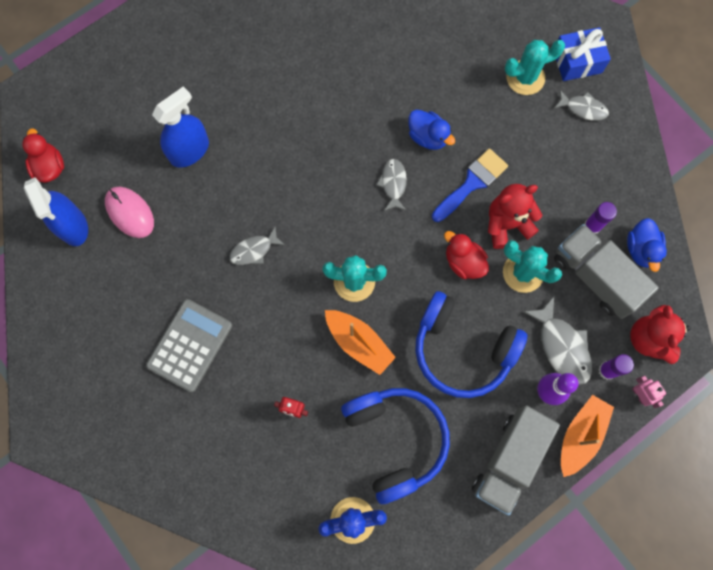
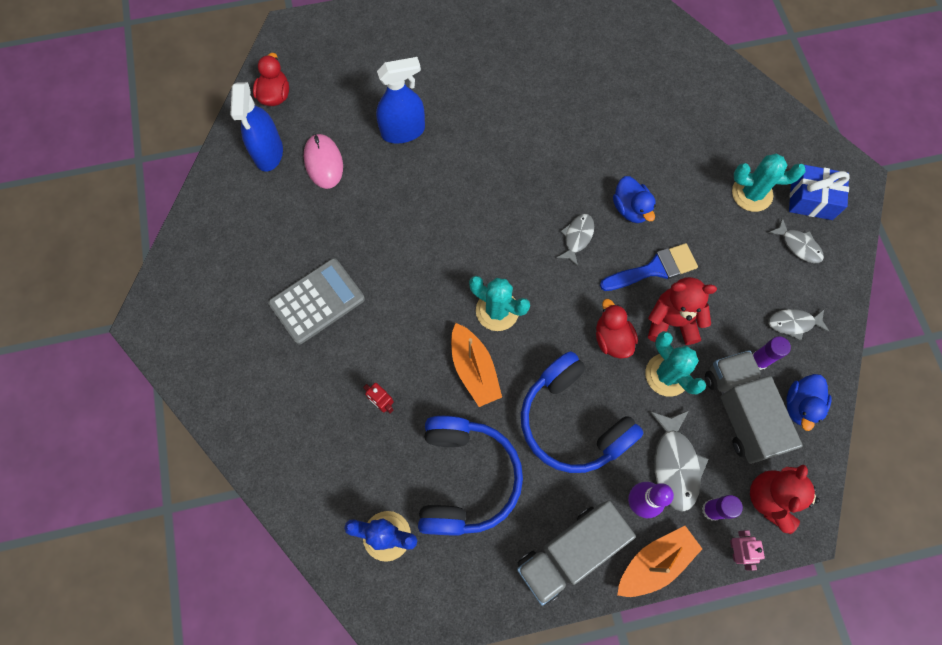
camera: 25 degrees right, 5 degrees down
grey fish [229,227,285,265] -> grey fish moved to [768,309,829,340]

